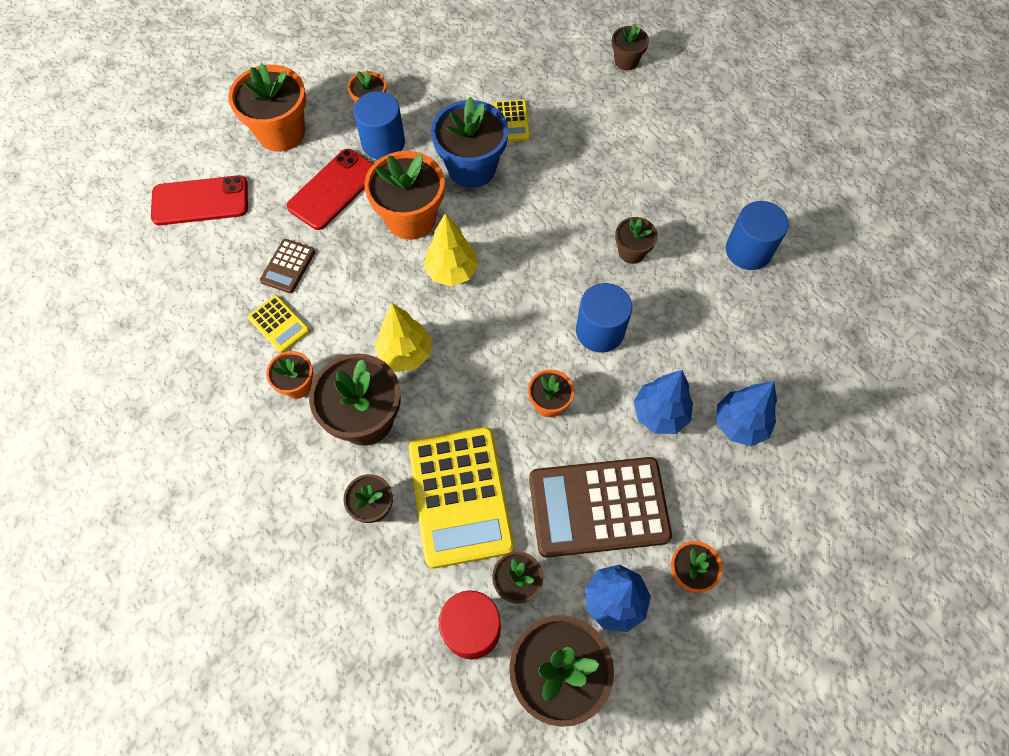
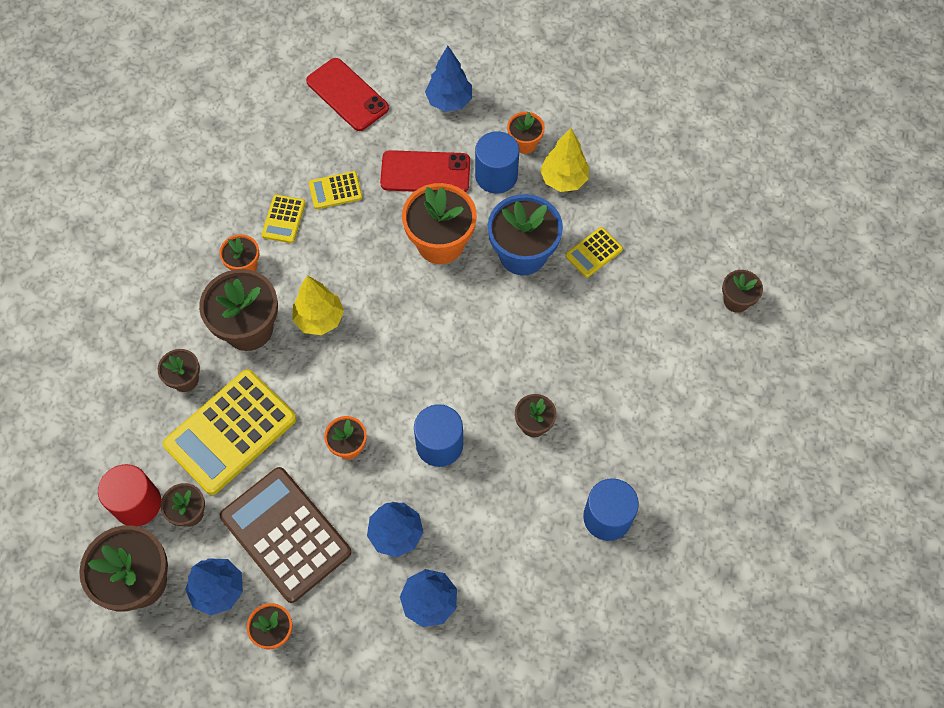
camera: 55 degrees right, 0 degrees up
orange flower pot [228,63,306,152] -> blue tree [425,46,472,112]
brown calculator [260,239,315,293] -> yellow calculator [309,171,362,209]
yellow tree [424,213,478,286] -> yellow tree moved to [540,128,589,192]

